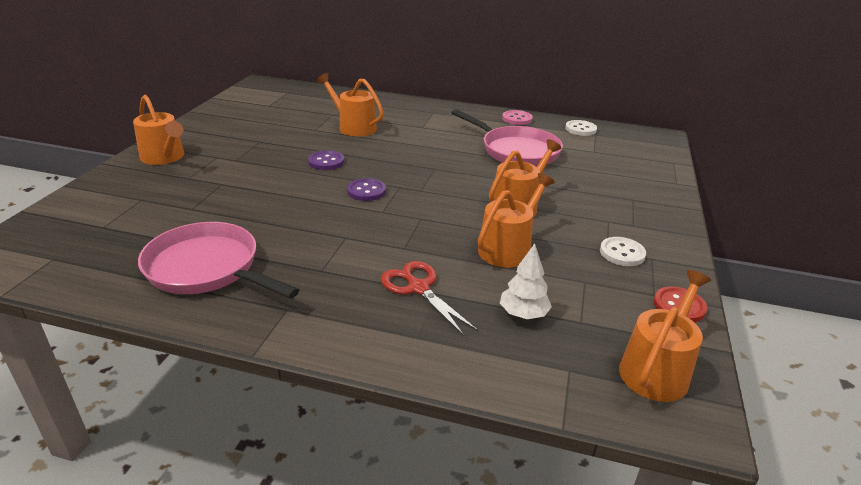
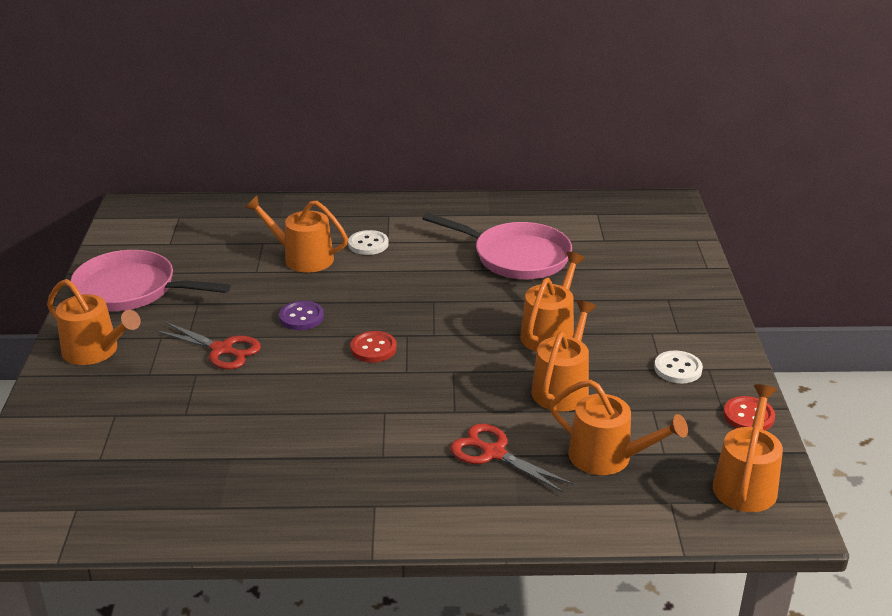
camera: 15 degrees left, 0 degrees up
pink pan [138,222,299,299] -> pink pan moved to [70,250,231,311]
purple button [347,178,386,201] -> red button [350,331,397,362]
white tree [500,243,552,319] -> orange watering can [550,380,688,475]
pink button [502,110,533,125] -> none
white button [565,120,597,136] -> white button moved to [348,230,389,255]
none -> red scissors [155,322,261,369]

